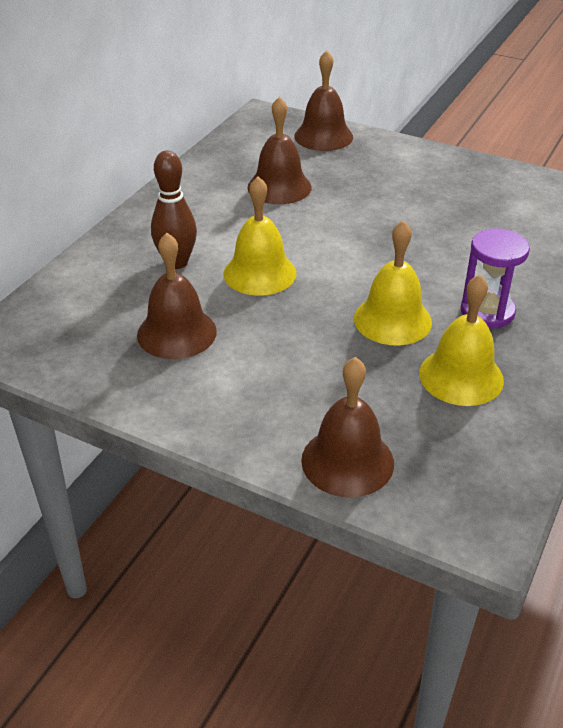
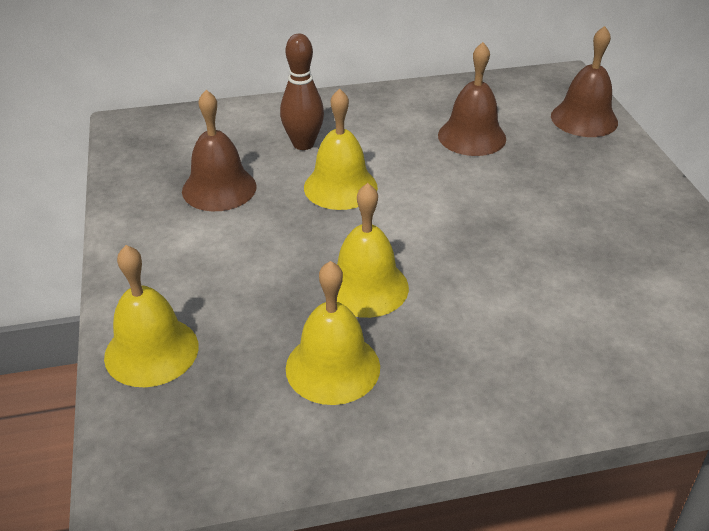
camera: 50 degrees right, 0 degrees up
brown bell [301,357,394,498] -> yellow bell [104,245,199,387]
purple hourglass [461,228,530,329] -> none

